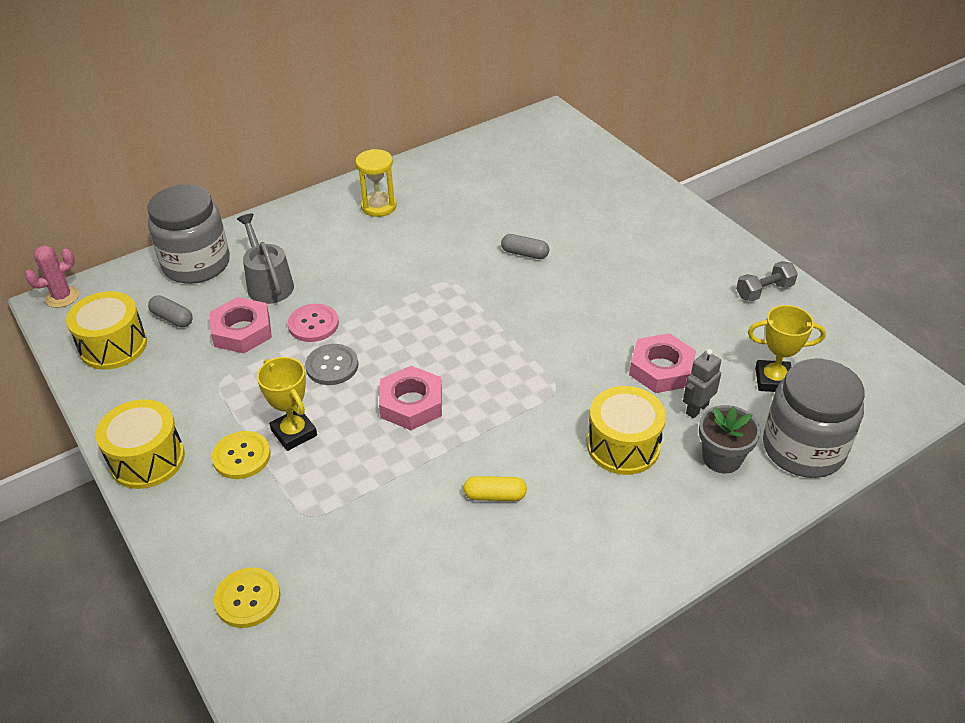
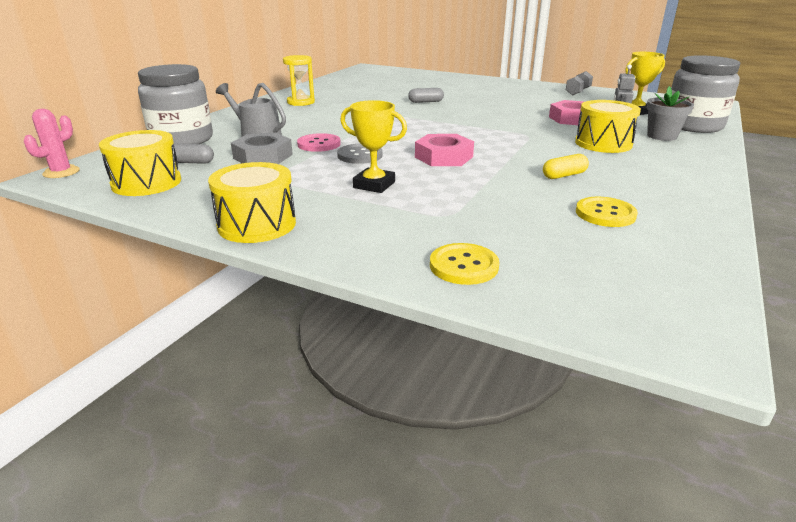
camera: 30 degrees left, 15 degrees down
pink nut [210,297,272,353] -> grey nut [231,133,293,164]
yellow button [212,431,271,479] -> yellow button moved to [576,197,638,227]

